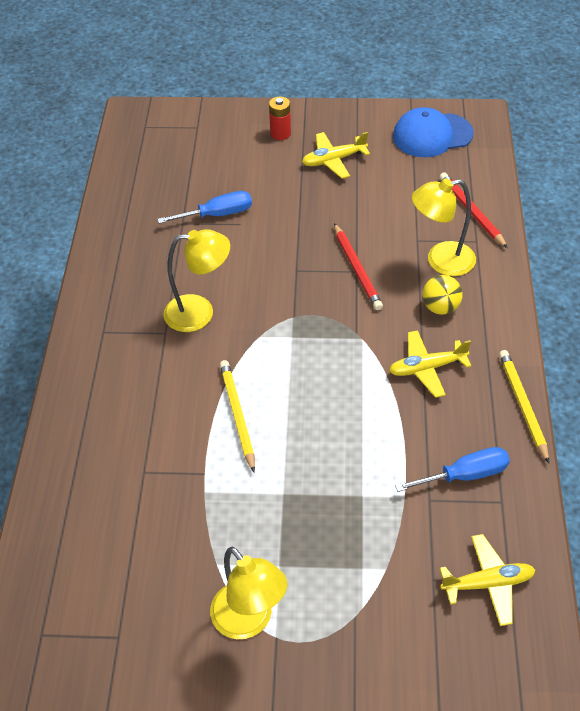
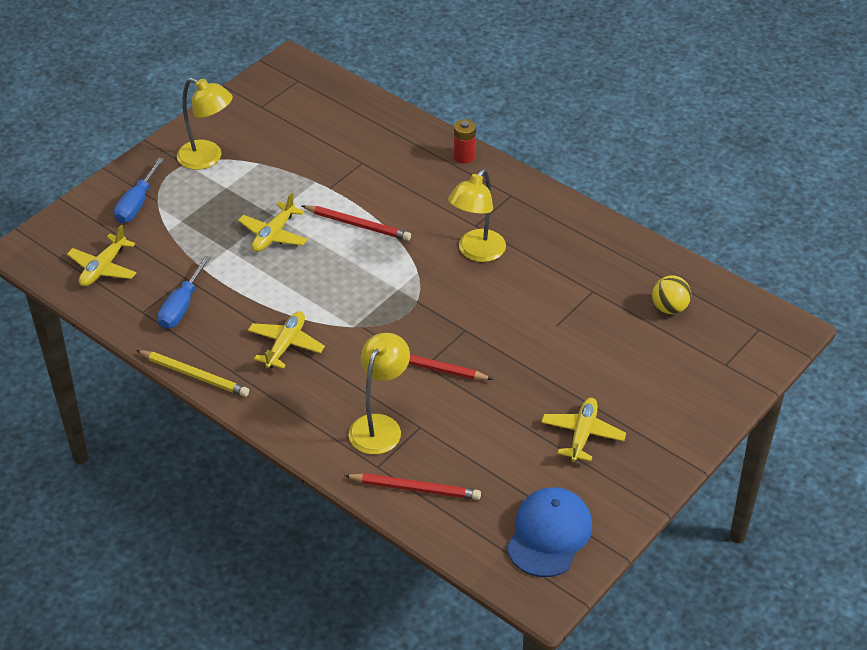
camera: 125 degrees right, 5 degrees down
blue screwdriver [157,191,252,224] -> blue screwdriver moved to [114,158,164,223]
yellow lamp [210,547,287,639] -> yellow lamp turned 150 degrees counterclockwise [177,78,233,170]
yellow pencil [220,360,255,472] -> red pencil [301,205,411,241]
red battery [269,96,291,140] -> red battery moved to [454,119,476,164]
yellow ball [422,275,463,315] -> yellow ball moved to [652,275,691,314]
none -> yellow plane [238,193,307,252]

